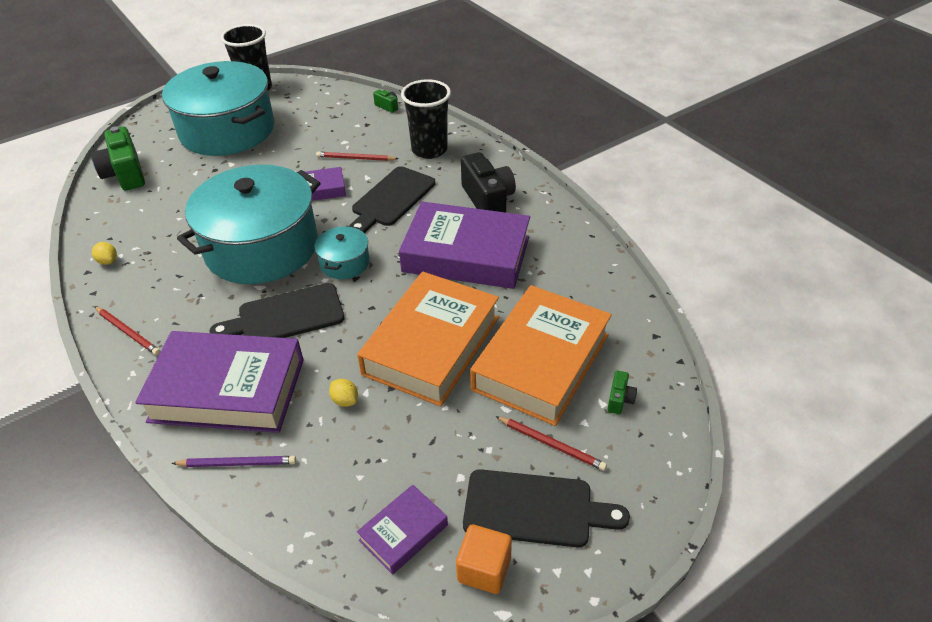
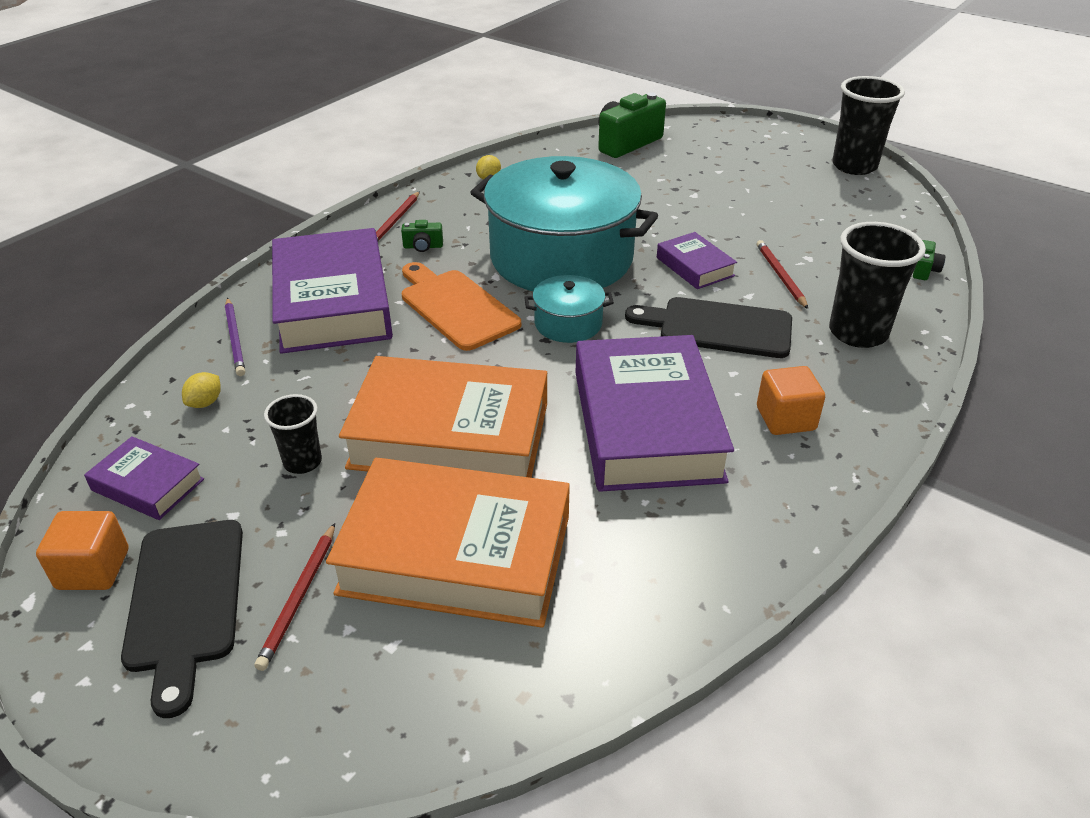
camera: 70 degrees right, 5 degrees down
turquoise pot [162,61,274,156] -> none
black cutting board [209,283,345,338] -> orange cutting board [402,262,521,351]
yellow lemon [329,379,358,407] -> yellow lemon moved to [182,372,221,408]
black camera [461,152,516,213] -> orange cube [757,366,825,435]
green camera [607,371,637,414] -> green camera moved to [401,220,443,252]
none -> black cup [264,394,322,474]

